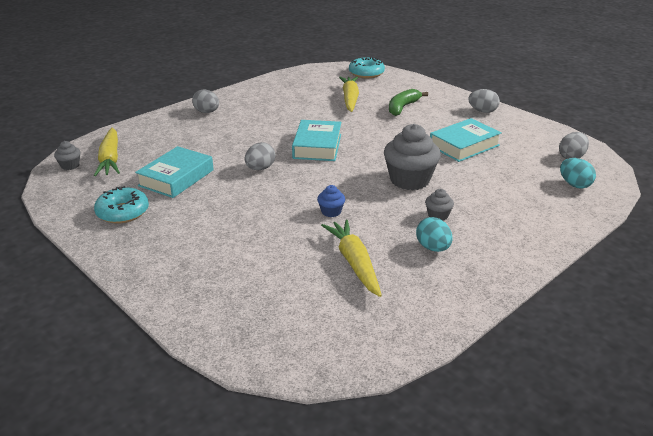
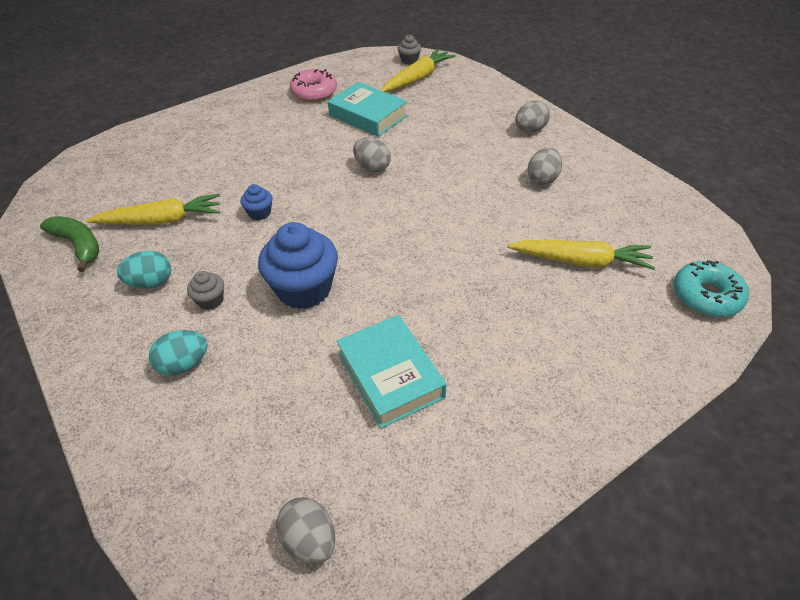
camera: 100 degrees right, 15 degrees up
yellow carrot [94,128,120,176] -> yellow carrot turned 135 degrees clockwise [381,49,456,92]
turquoise donut [94,186,149,224] -> pink donut [290,69,337,102]
turquoise book [292,120,342,161] -> none
grey cupcake [384,124,441,190] -> blue cupcake [258,222,338,309]
green banana [389,89,428,116] -> green banana moved to [40,216,99,272]
grey egg [468,89,500,113] -> grey egg moved to [528,147,562,185]
turquoise egg [560,158,596,189] -> turquoise egg moved to [149,330,208,376]

